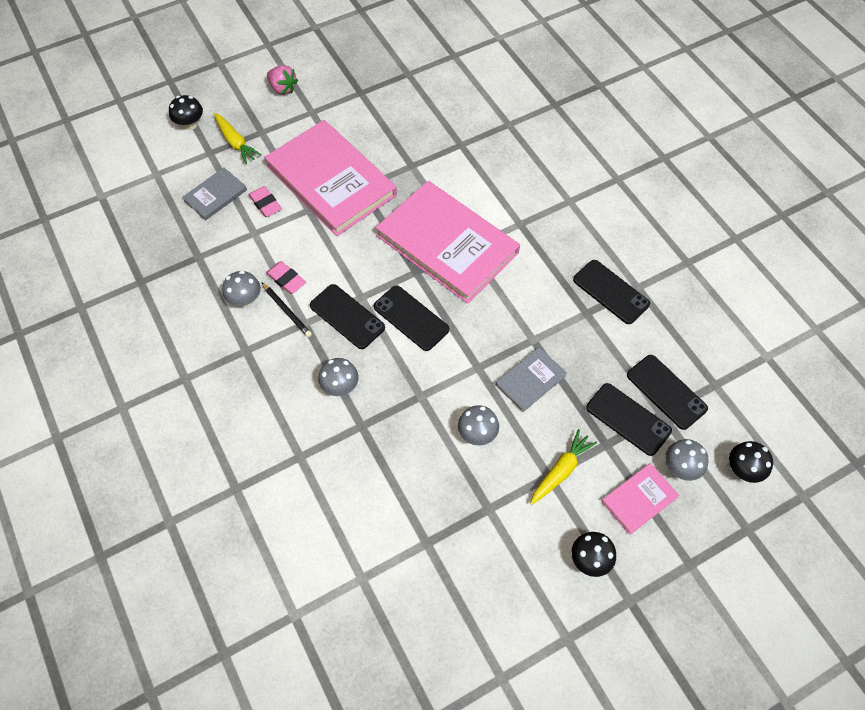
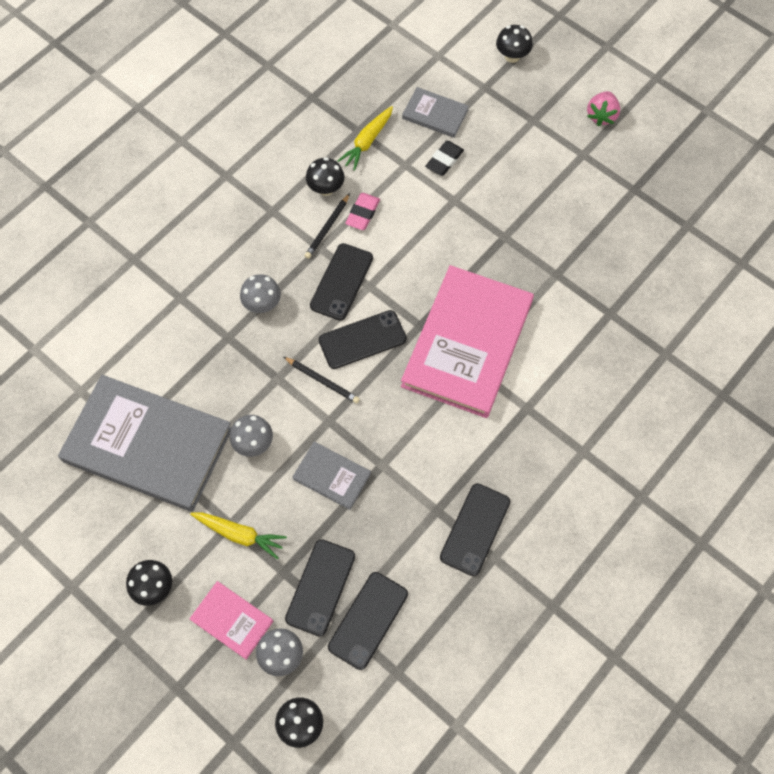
camera: 70 degrees right, 5 degrees up
yellow carrot [214,113,262,164] -> yellow carrot moved to [337,106,393,171]
grey mushroom [222,271,261,307] -> black mushroom [306,157,345,196]
pink eraser [249,186,282,217] -> black eraser [425,141,464,176]
pink book [264,120,397,236] -> none
black phone [373,285,449,351] -> black phone turned 45 degrees clockwise [319,310,407,369]
none -> grey book [58,375,232,512]
none -> black pencil [284,357,360,404]

